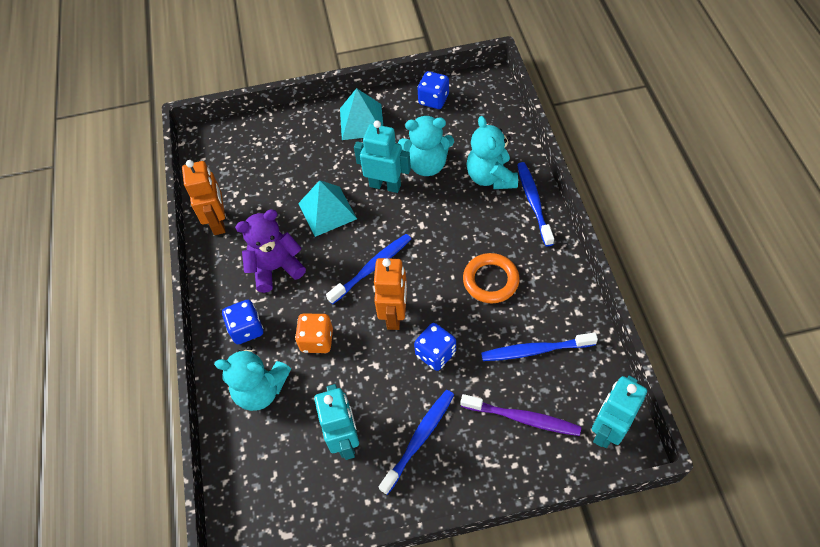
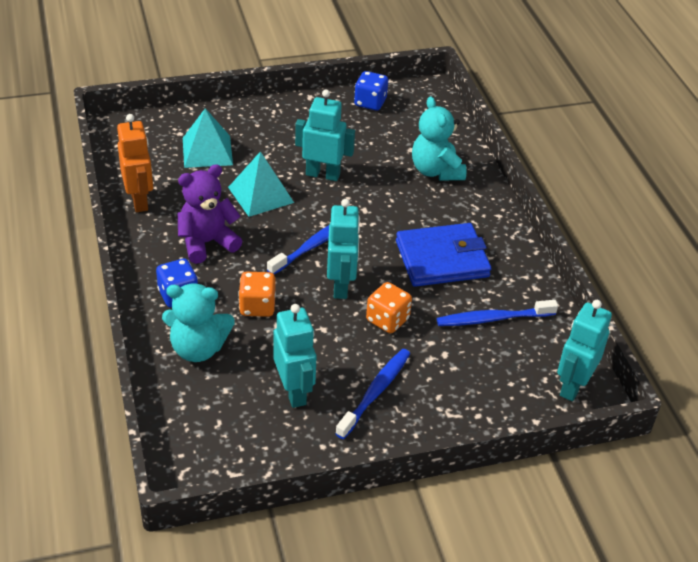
camera: 10 degrees left, 15 degrees down
turquoise pyramid [340,88,383,140] -> turquoise pyramid moved to [183,108,233,168]
orange robot [374,258,407,330] -> turquoise robot [327,199,360,299]
turquoise teddy bear [398,115,454,176] -> none
blue dice [414,323,456,371] -> orange dice [366,282,412,333]
purple toothbrush [461,394,581,436] -> none
orange ring [463,253,519,303] -> blue wallet [396,223,491,287]
blue toothbrush [517,162,554,246] -> none

